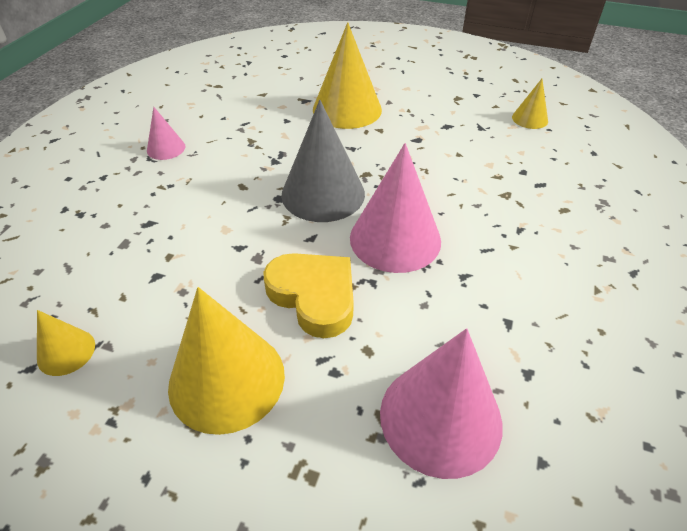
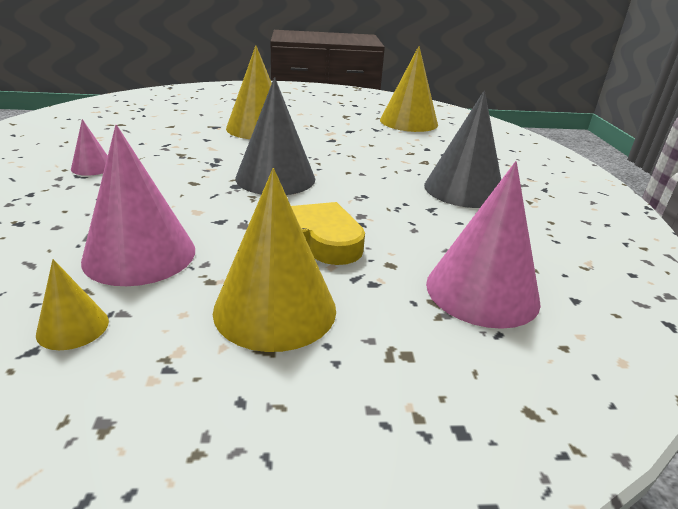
camera: 25 degrees left, 15 degrees down
pink cone [350,143,441,273] -> pink cone moved to [81,125,195,286]
yellow cone [512,79,548,129] -> yellow cone [380,46,438,132], size x2.01
none -> grey cone [424,90,501,208]

